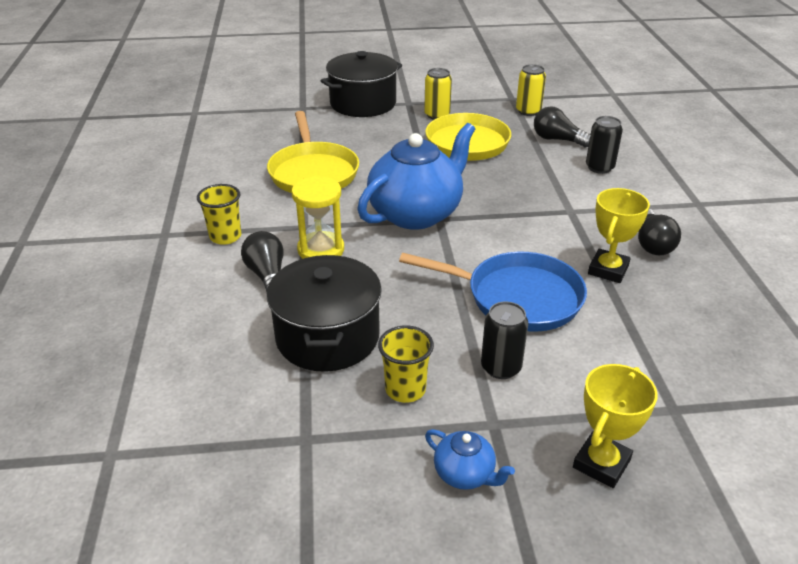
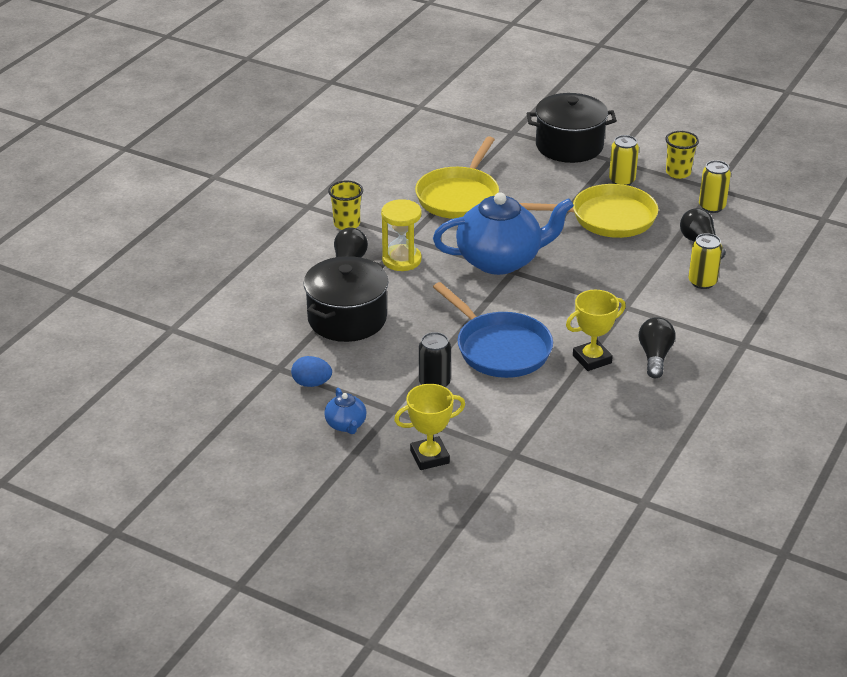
camera: 35 degrees right, 0 degrees up
yellow cup [378,325,434,403] -> yellow cup moved to [665,131,699,179]
black can [586,116,623,174] -> yellow can [688,233,722,289]
black light bulb [638,209,681,255] -> black light bulb turned 150 degrees clockwise [639,317,675,378]
none -> blue egg [291,356,332,387]

